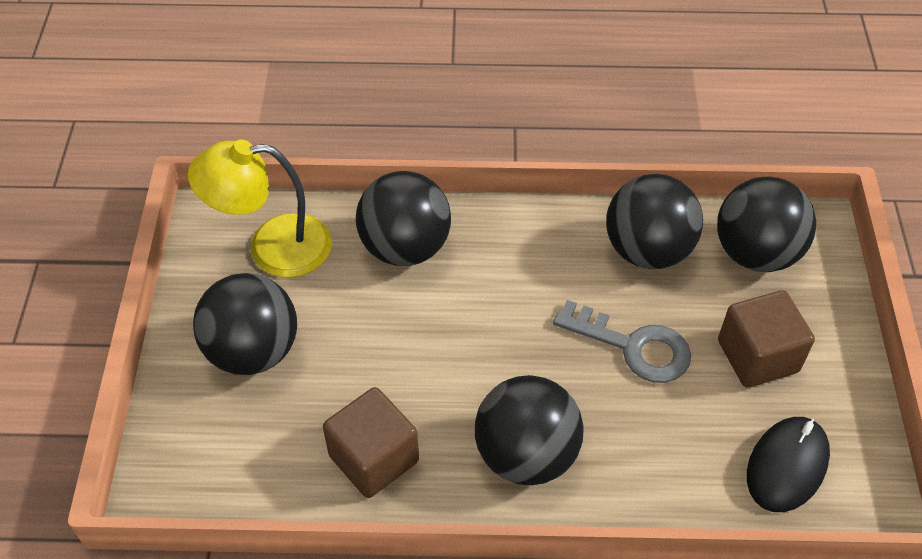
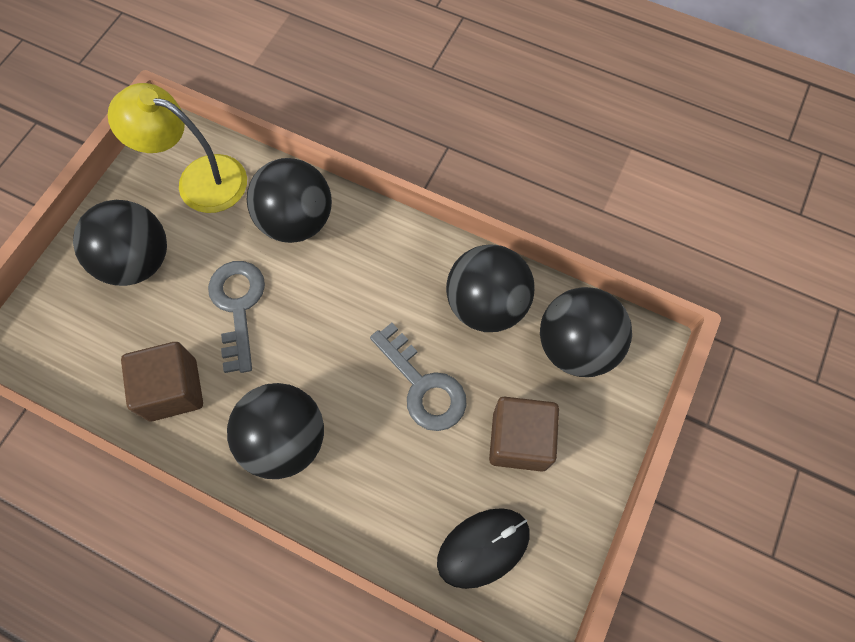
camera: 25 degrees right, 15 degrees up
none -> grey key [208,261,265,373]

